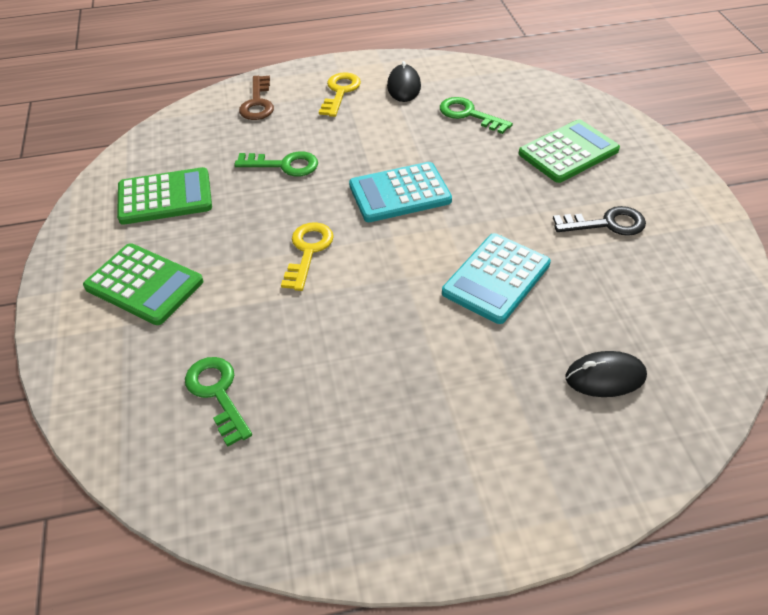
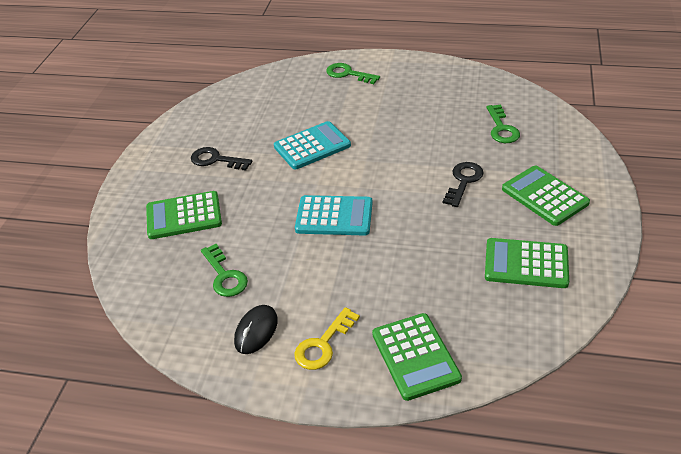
camera: 155 degrees left, 5 degrees down
green key [234,151,318,176] -> green key moved to [326,63,380,84]
brown key [239,76,274,120] -> green calculator [372,313,462,401]
yellow key [281,222,334,291] -> none
black mouse [565,351,647,397] -> none
none -> black key [443,162,484,207]

